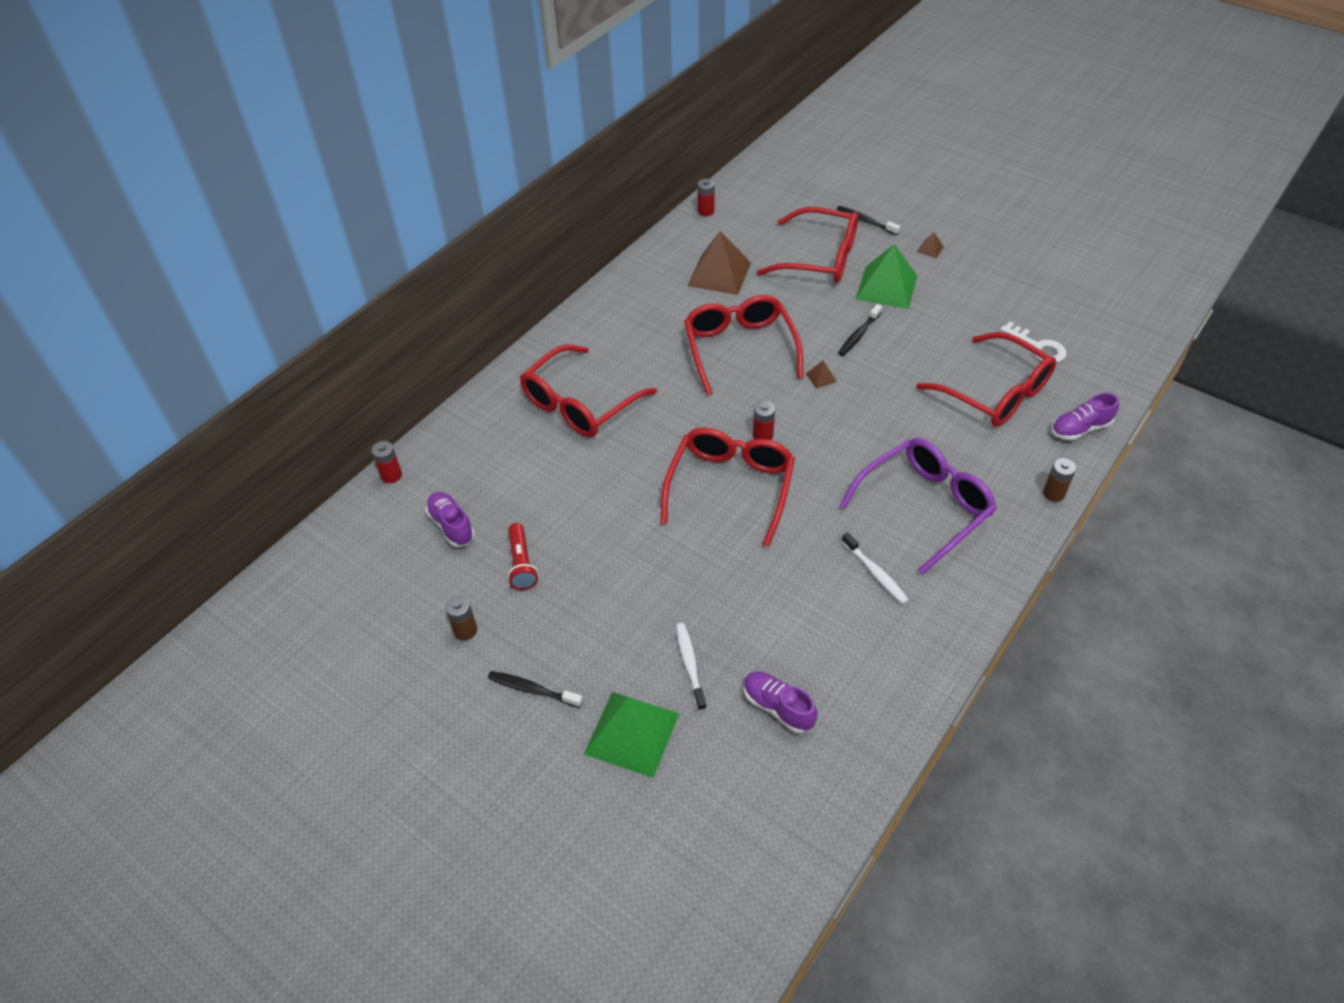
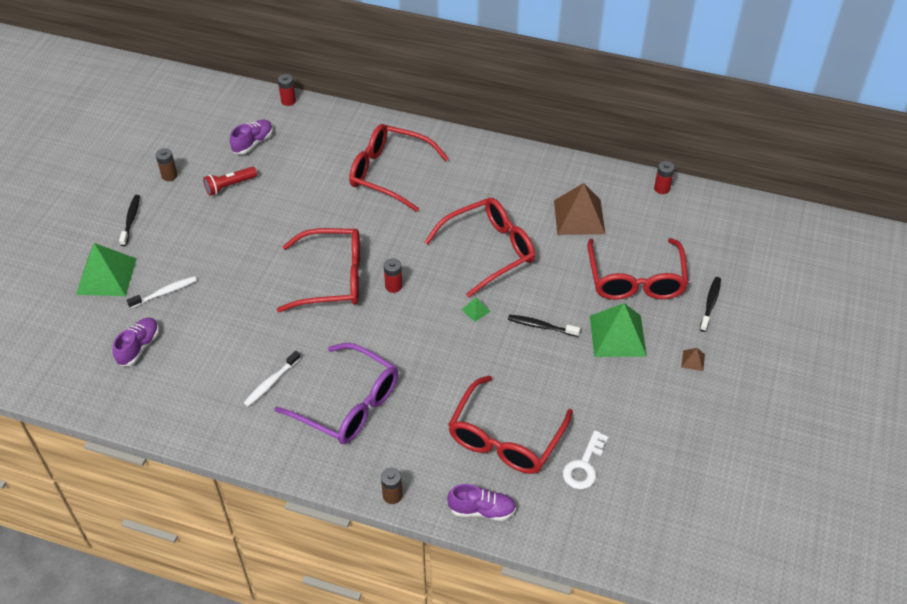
camera: 70 degrees right, 0 degrees up
brown pyramid [806,361,837,389] -> green pyramid [461,297,491,322]
purple shoe [1051,393,1119,441] -> purple shoe turned 135 degrees clockwise [447,484,516,521]

